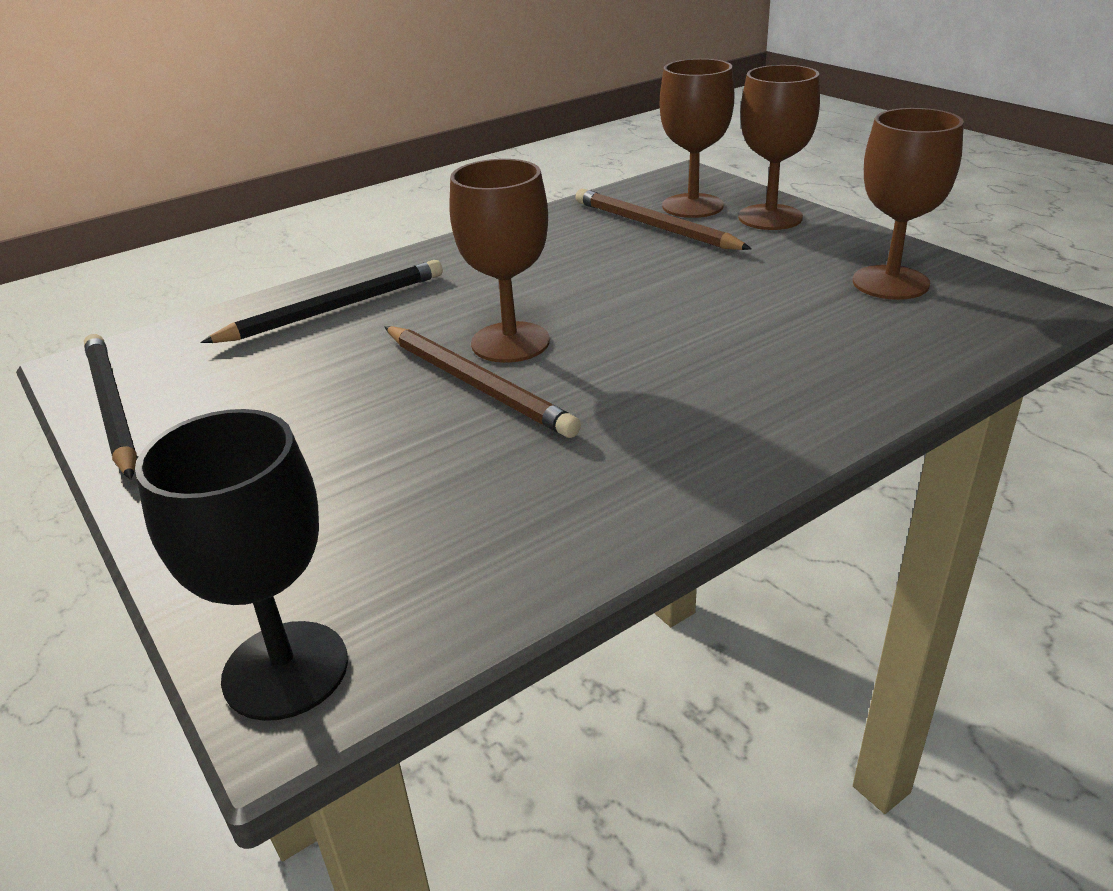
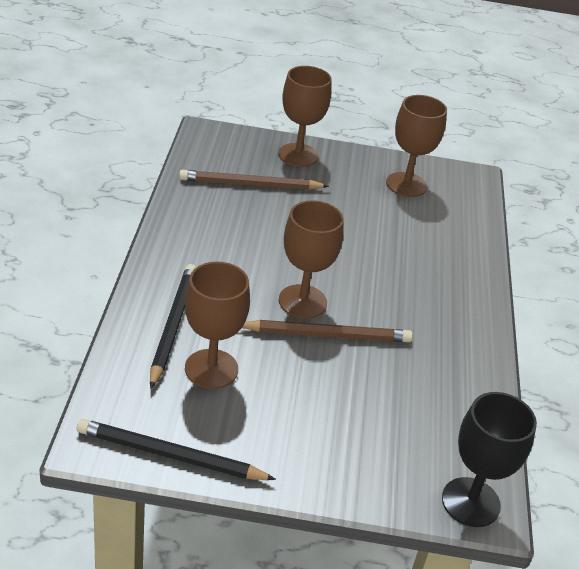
camera: 55 degrees left, 5 degrees up
brown goblet [660,59,735,218] -> brown goblet moved to [185,261,250,389]

